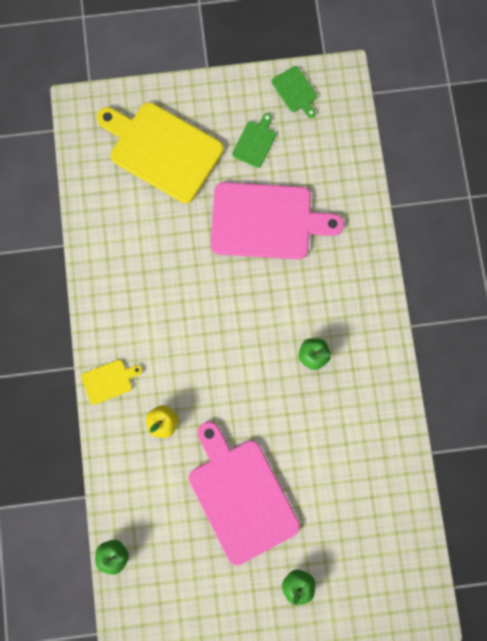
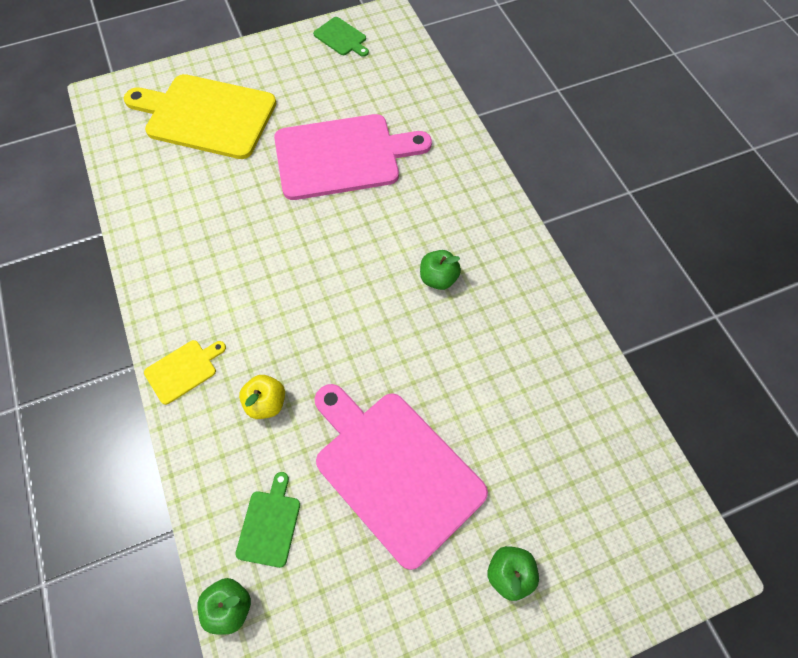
camera: 15 degrees left, 15 degrees down
green cutting board [232,113,276,168] -> green cutting board moved to [235,472,300,568]

